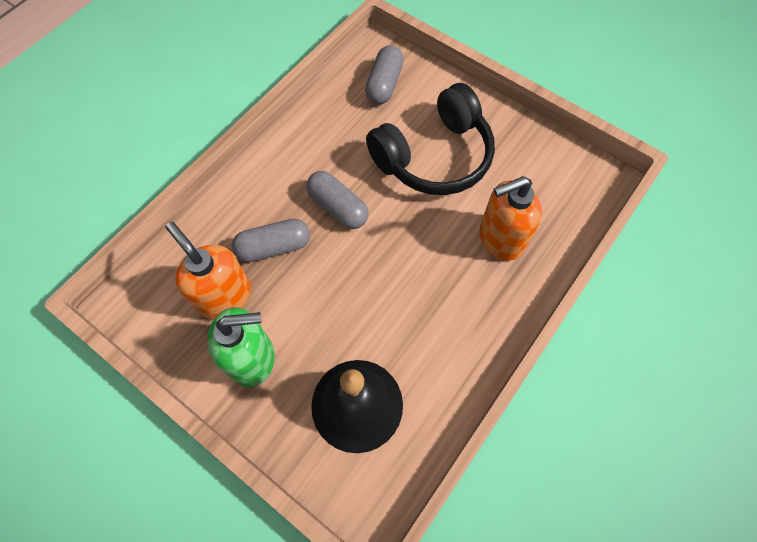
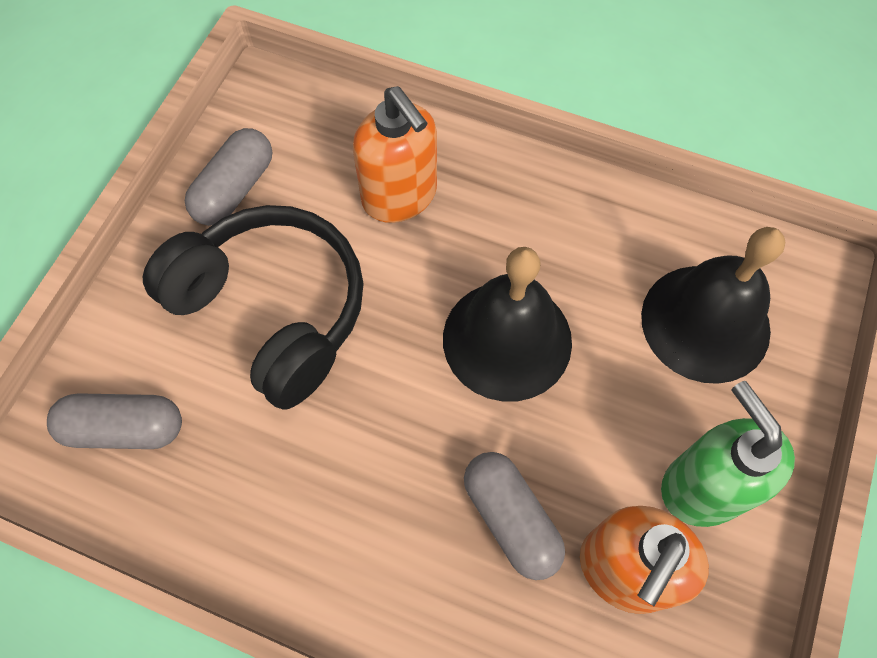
camera: 105 degrees left, 0 degrees up
grey capsule [306,171,368,229] -> grey capsule moved to [185,128,272,226]
none -> black bell [443,247,572,402]

